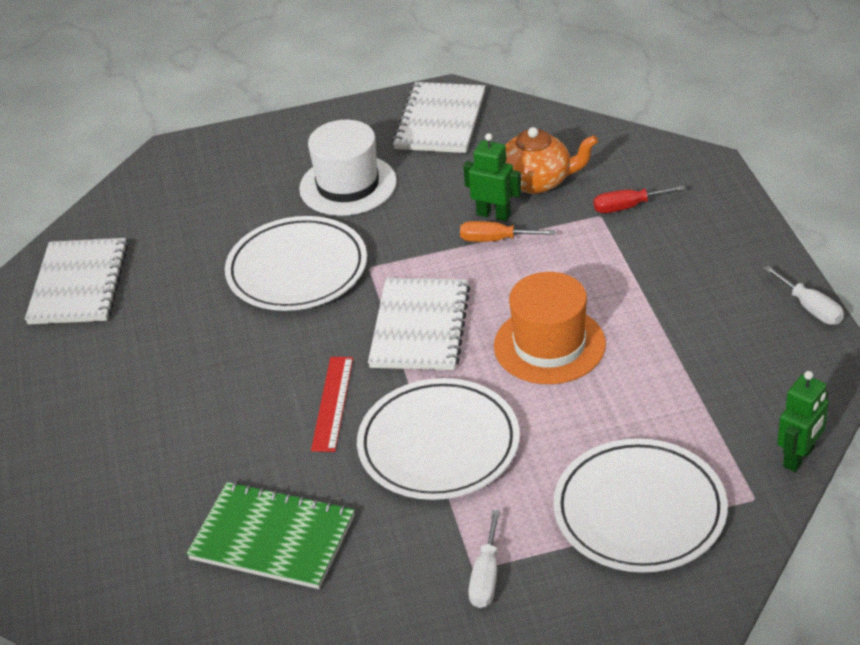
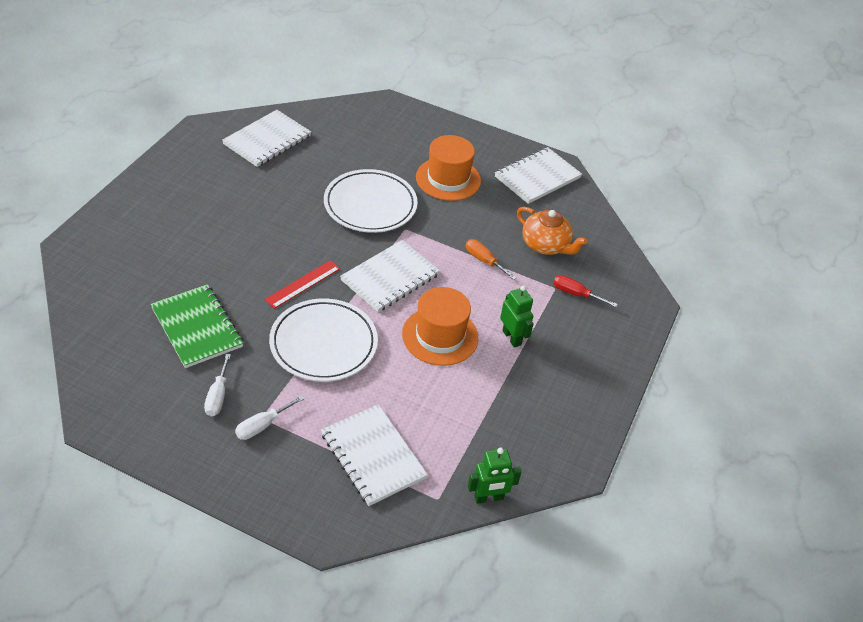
camera: 30 degrees right, 5 degrees up
white hat [299,120,397,216] -> orange hat [416,135,481,201]
green robot [463,133,522,221] -> green robot moved to [500,286,534,348]
white plate [553,438,728,572] -> white notebook [321,404,428,506]
white screwdriver [764,266,844,325] -> white screwdriver moved to [204,354,231,416]

